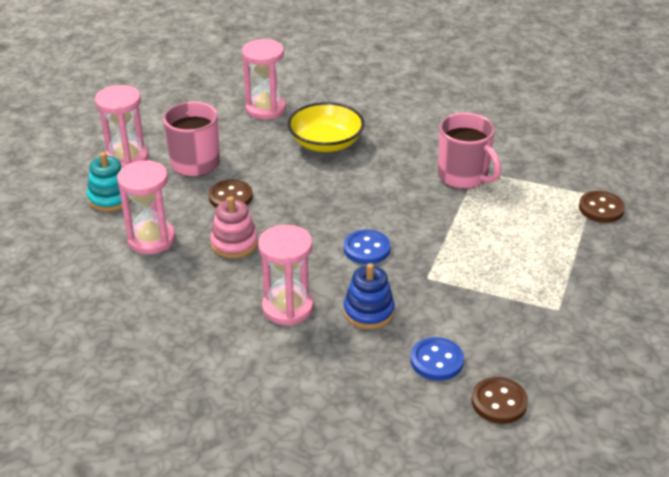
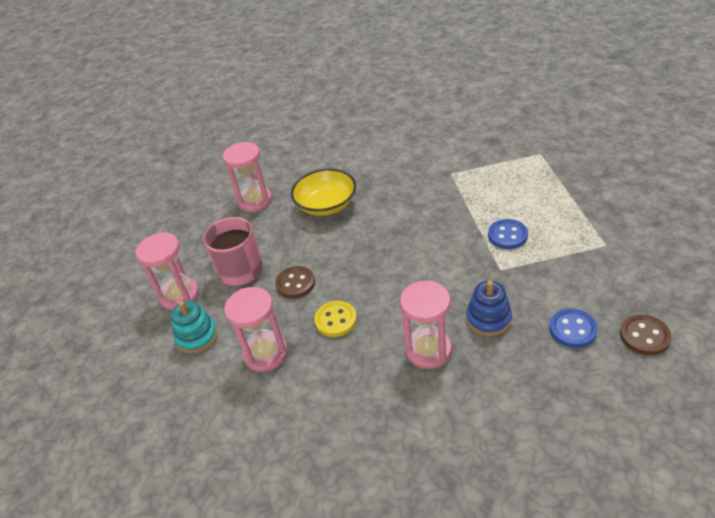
camera: 25 degrees left, 5 degrees up
pink stacking toy [210,196,258,258] -> yellow button [314,301,357,337]
blue button [344,230,391,264] -> blue button moved to [488,219,528,249]
pink mug [438,113,501,189] -> none
brown button [579,191,625,223] -> none

